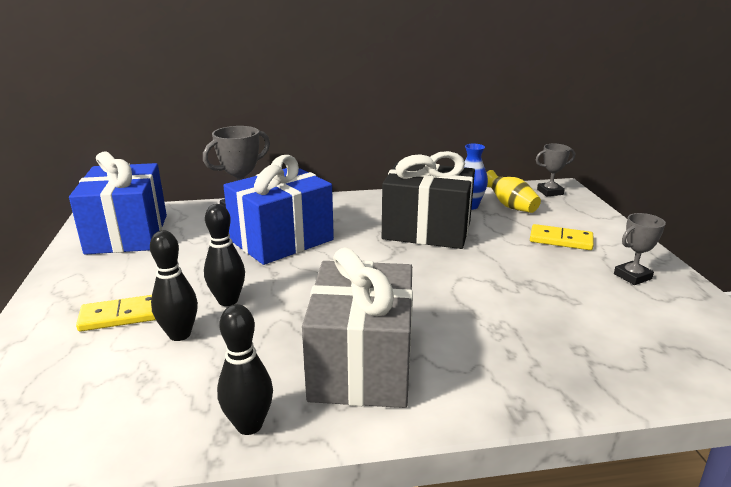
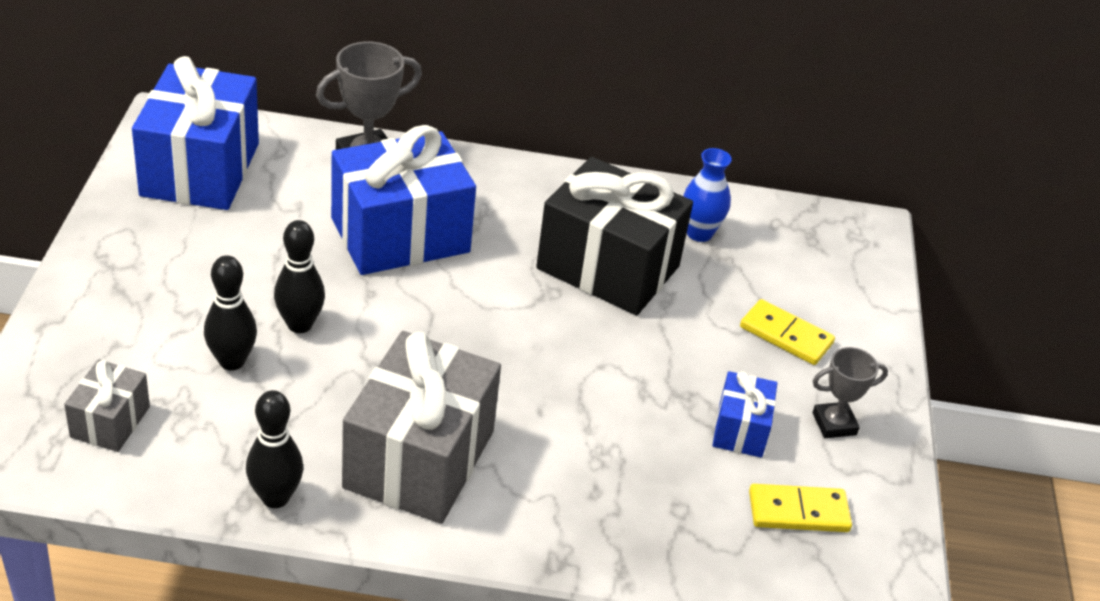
camera: 10 degrees right, 15 degrees up
yellow domino [76,295,156,332] -> yellow domino moved to [749,484,852,532]
yellow vase [486,170,541,213] -> none
grey trophy [536,144,575,197] -> none
none -> grey gift [64,360,150,452]
none -> blue gift [713,371,777,458]

